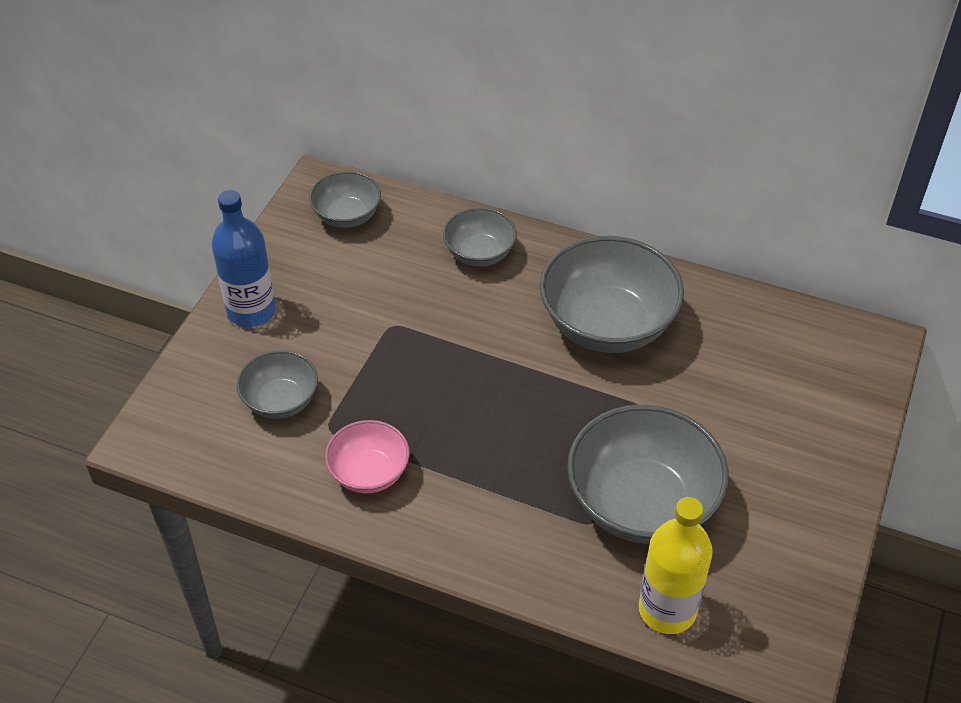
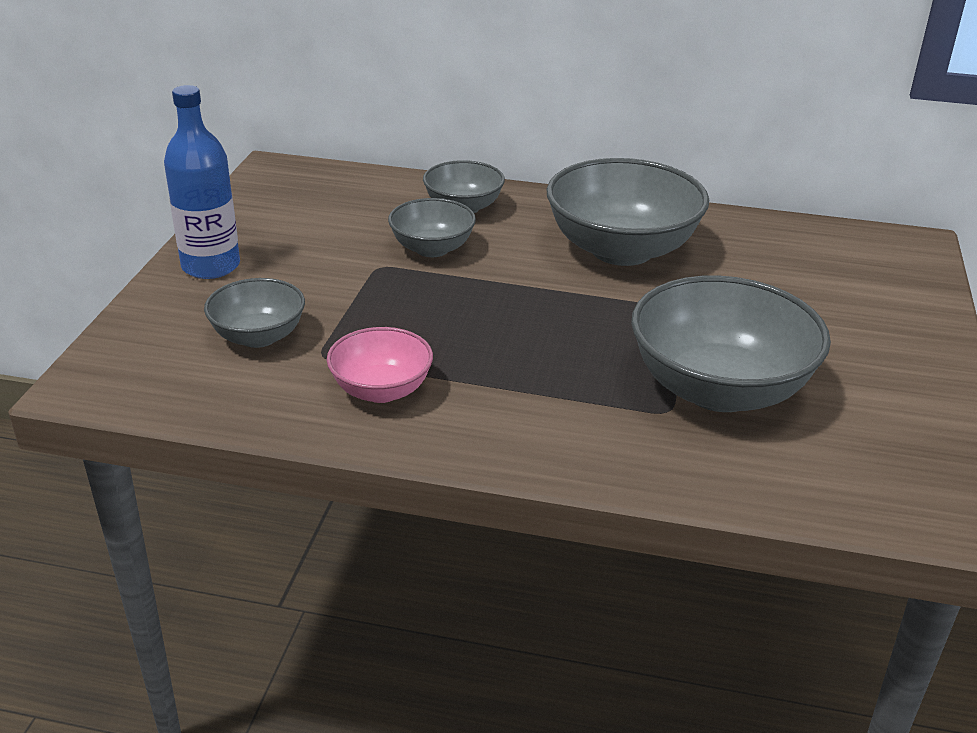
camera: 10 degrees left, 15 degrees down
grey bowl [309,171,381,228] -> grey bowl moved to [388,198,476,257]
yellow bottle [639,497,713,634] -> none

